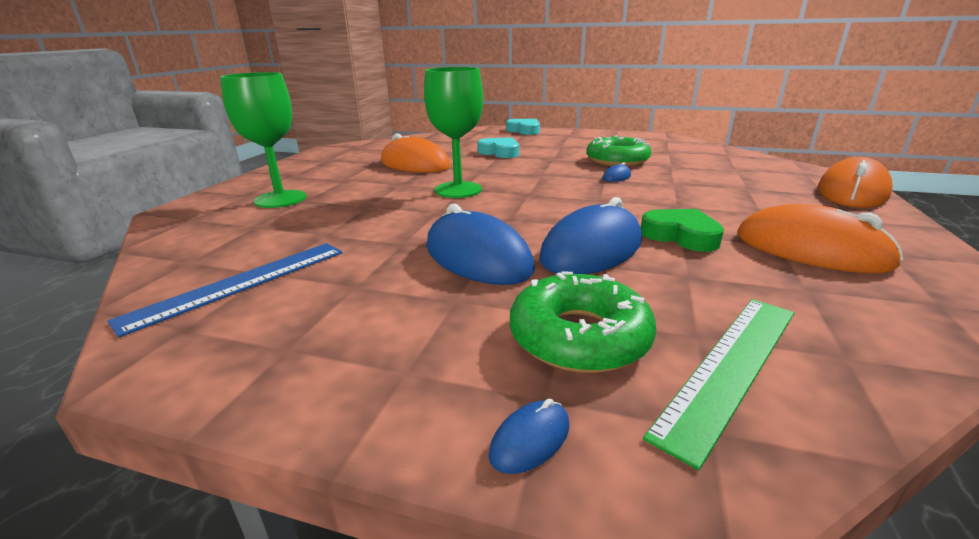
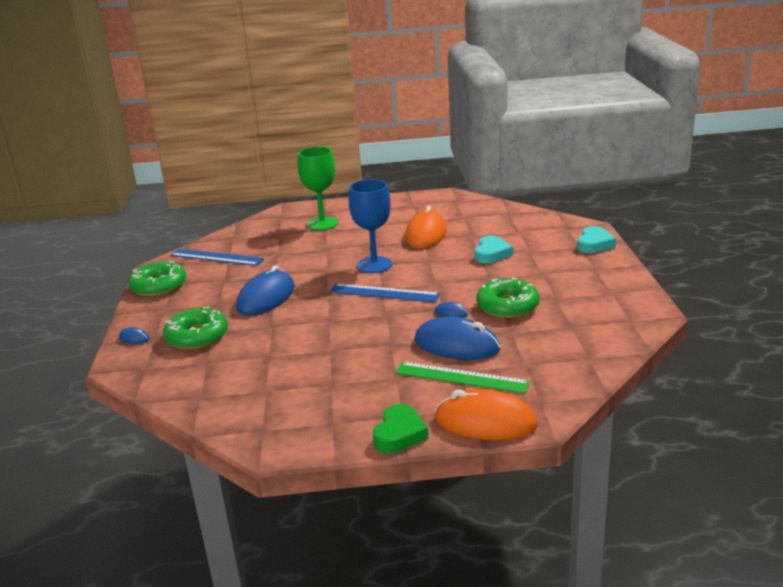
camera: 70 degrees right, 0 degrees up
green goblet [424,67,483,198] -> blue goblet [349,179,392,273]
blue mouse [539,197,642,274] -> blue mouse moved to [414,316,500,360]
green heart [641,209,724,252] -> green heart moved to [373,404,428,453]
green ruler [643,299,794,470] -> green ruler moved to [395,362,530,394]
orange mouse [737,204,903,273] -> none
none -> green donut [128,261,186,296]
none -> blue ruler [329,283,440,302]

